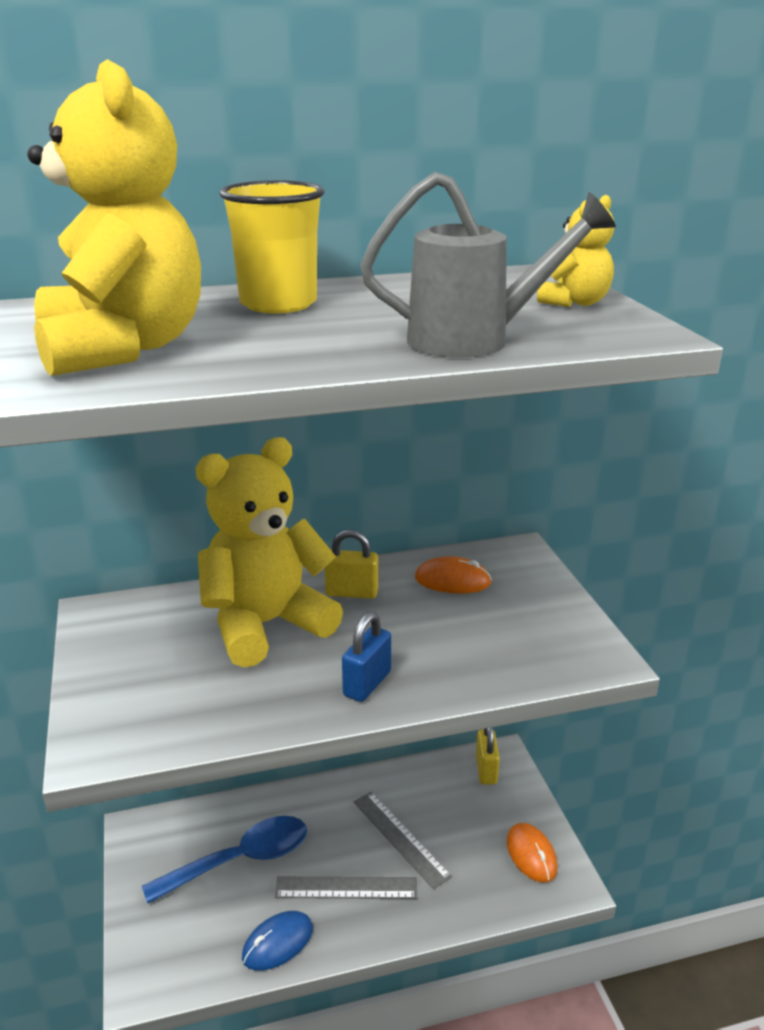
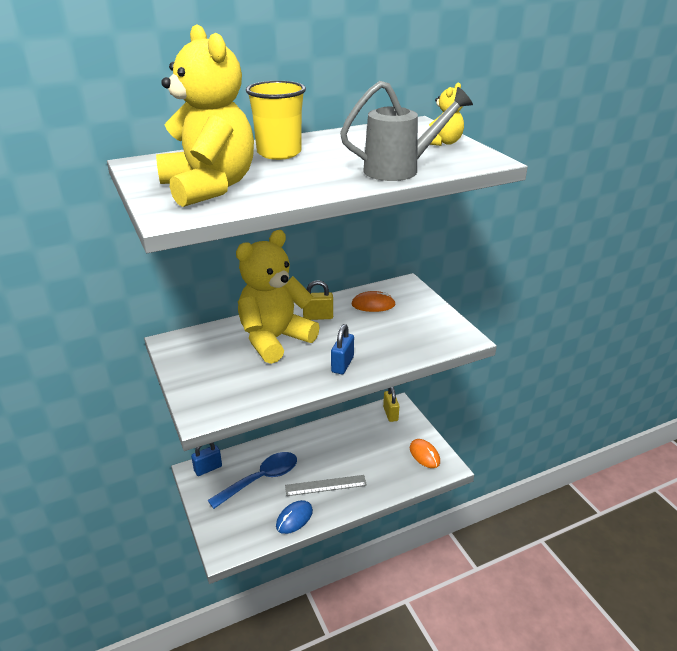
camera: 10 degrees left, 5 degrees up
grey ruler [354,792,452,889] -> none
none -> blue padlock [191,443,222,476]

